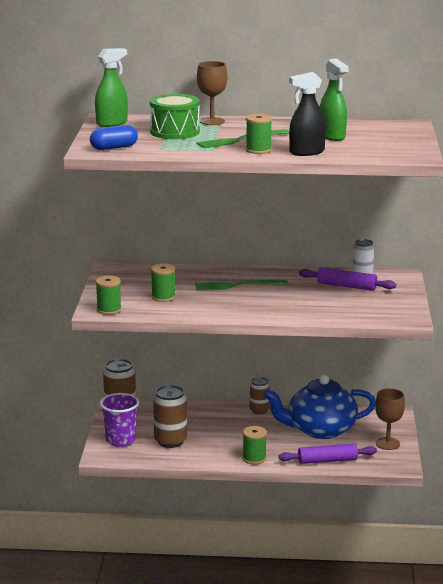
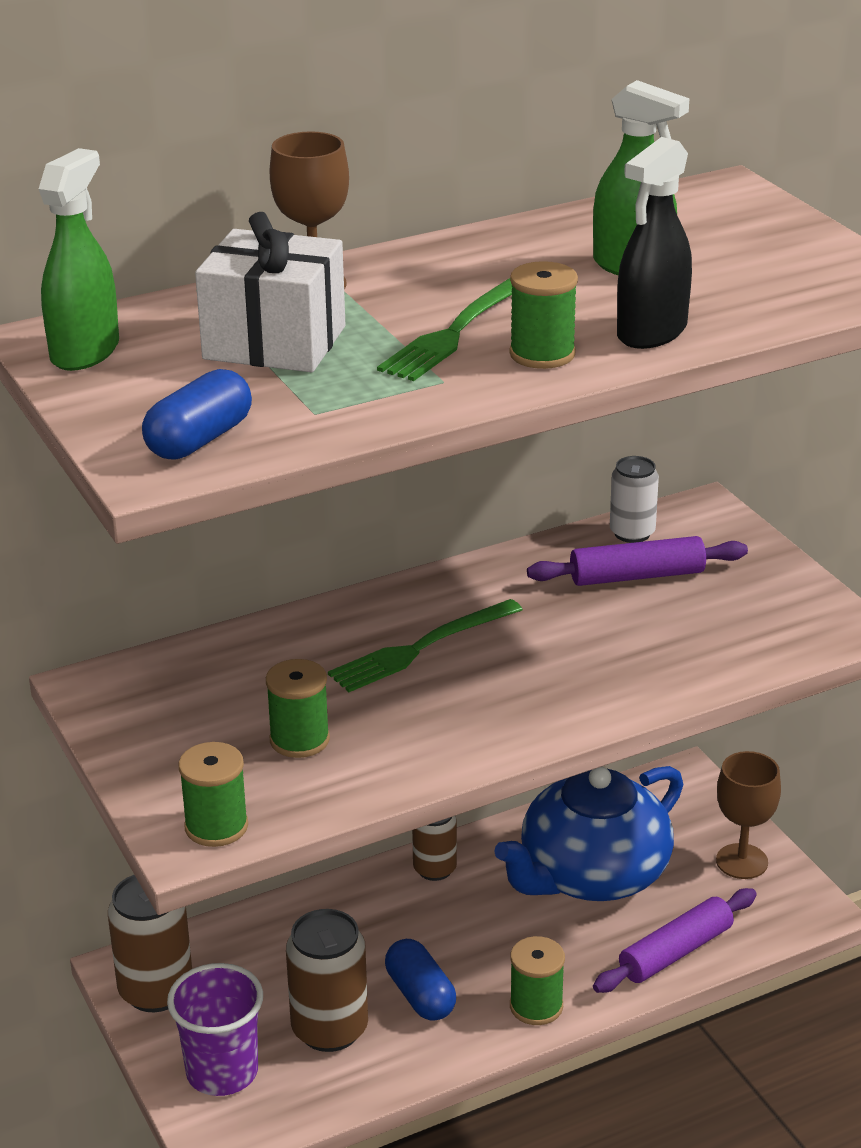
camera: 30 degrees left, 10 degrees up
green drum [150,94,200,139] -> white gift [195,212,345,372]
none -> blue capsule [385,939,456,1021]

